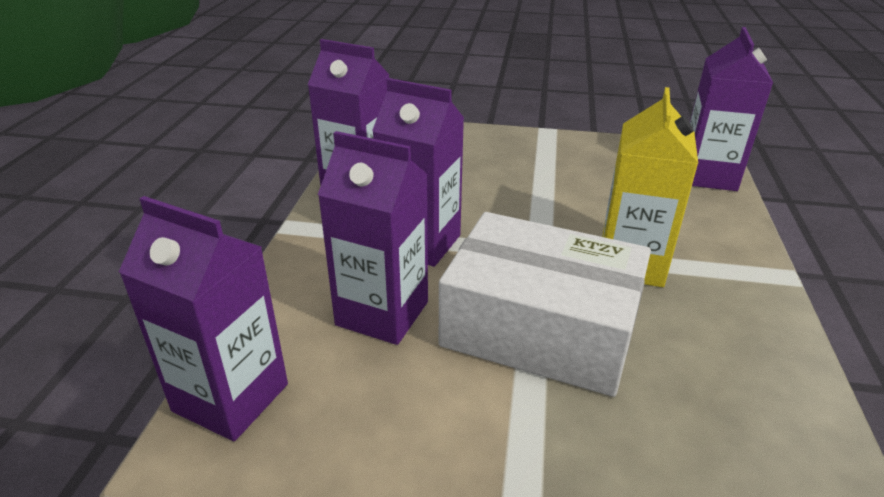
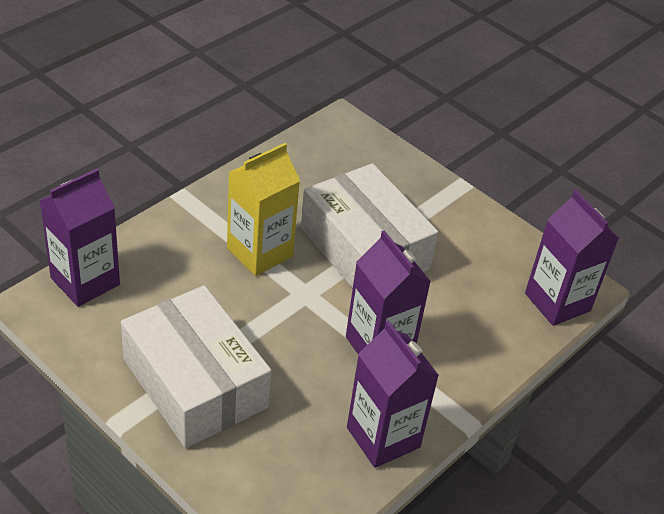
camera: 150 degrees left, 10 degrees up
purple carton [318,131,428,345] -> none
none -> white box [121,285,271,448]

